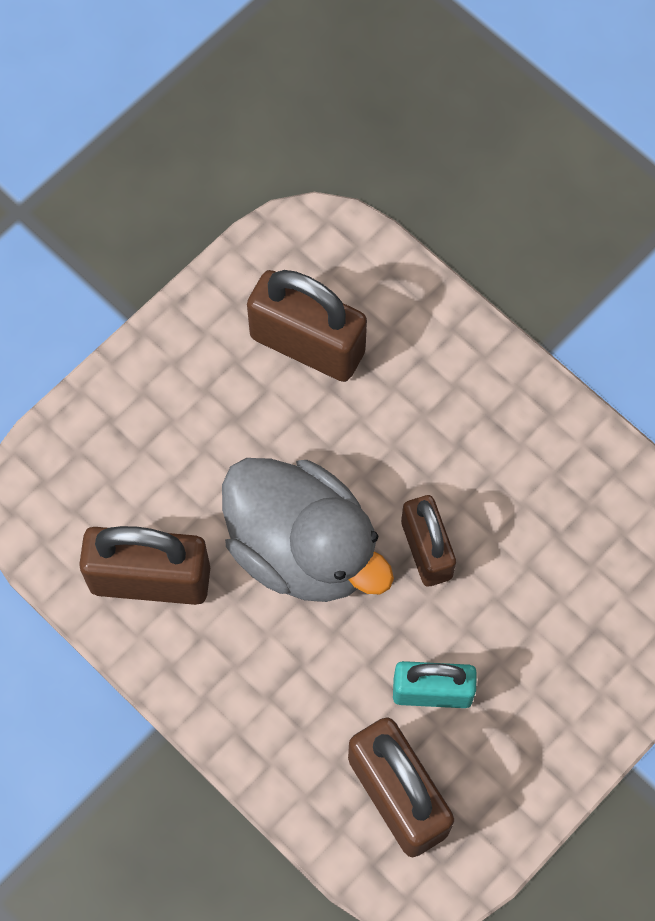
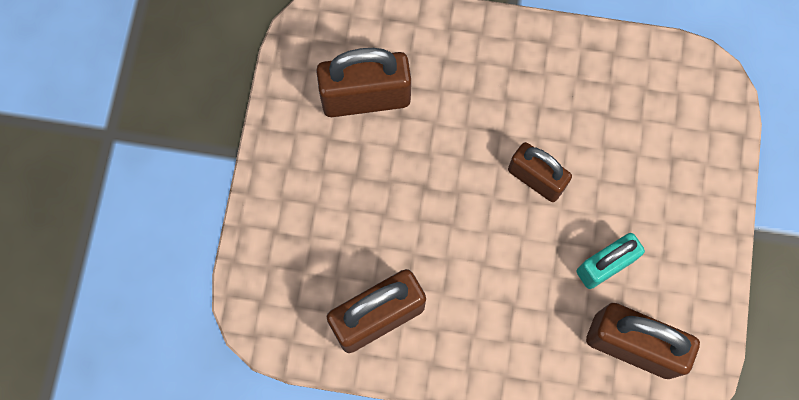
camera: 35 degrees left, 5 degrees up
grey duck [222,458,394,602] -> none

